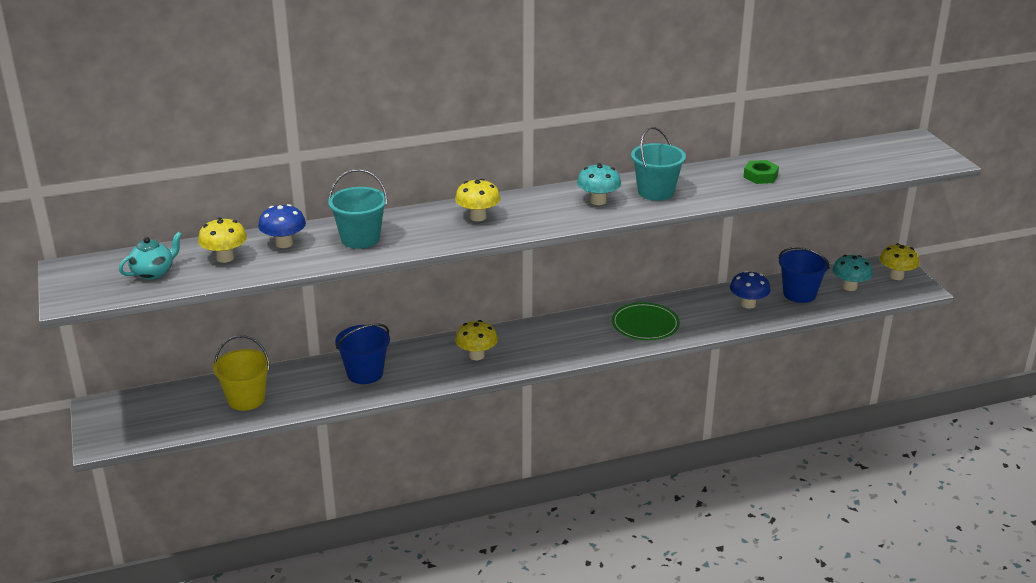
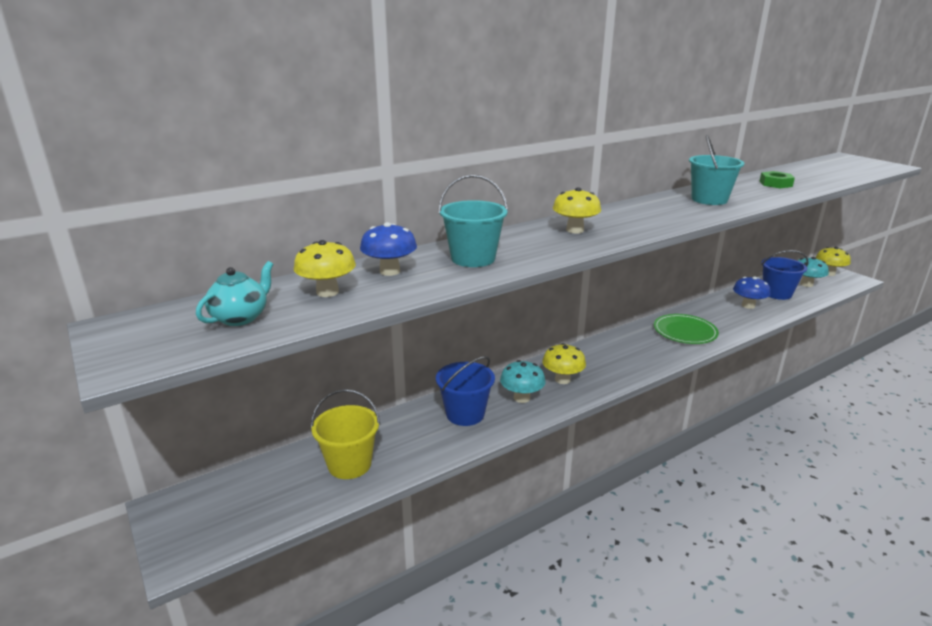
camera: 15 degrees left, 5 degrees down
turquoise mushroom [577,163,621,205] -> turquoise mushroom moved to [500,360,546,403]

